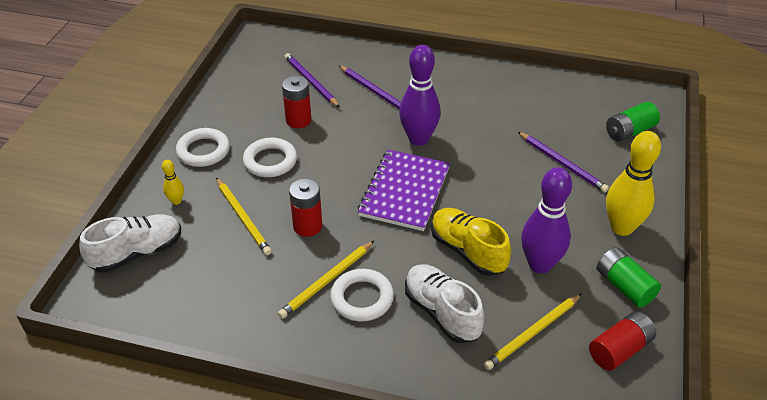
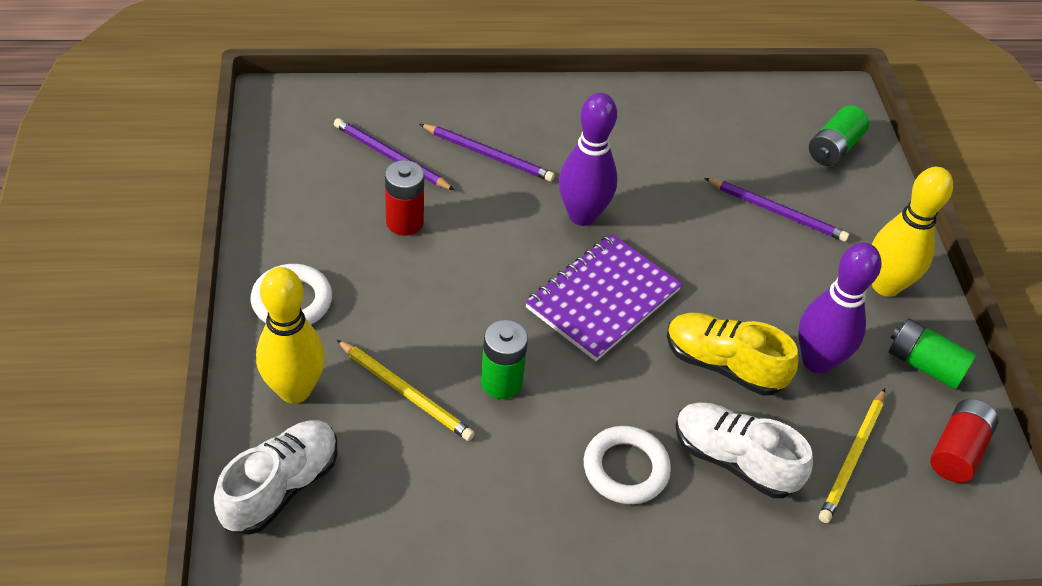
camera: 25 degrees left, 5 degrees up
yellow bowling pin [162,160,184,205] -> yellow bowling pin [256,267,325,404], size x2.19
white ring [243,138,297,177] -> none
yellow pencil [278,241,374,319] -> none
red battery [289,178,322,237] -> green battery [481,320,528,399]
purple notebook [358,150,450,231] -> purple notebook turned 45 degrees clockwise [525,234,682,361]

